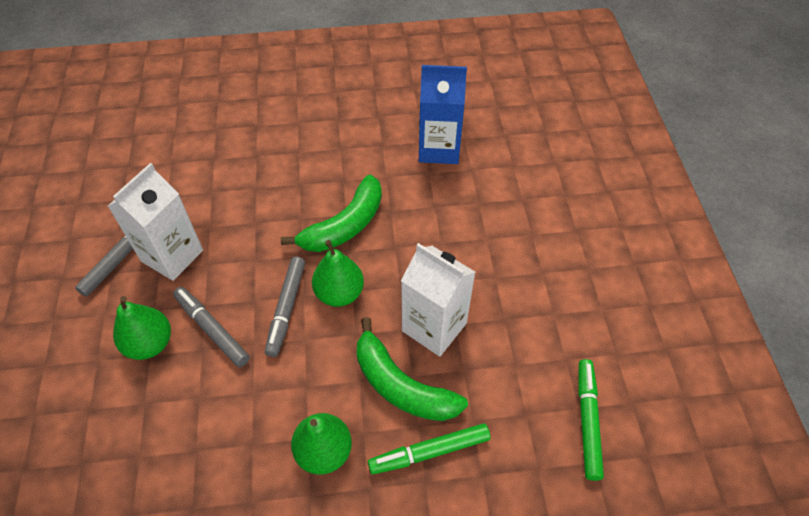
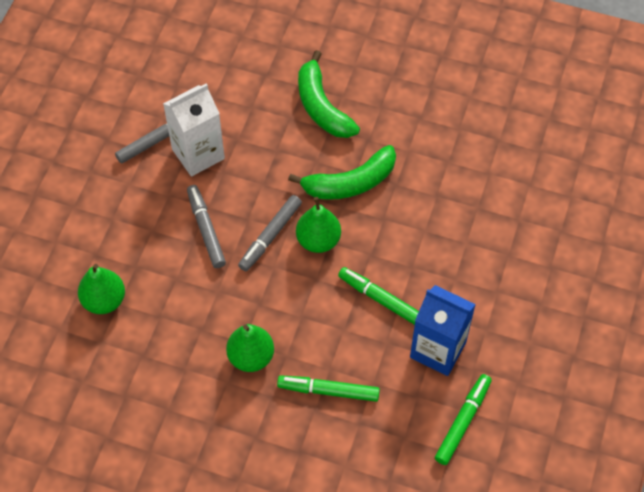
camera: 25 degrees right, 5 degrees up
green pear [113,296,171,360] -> green pear moved to [78,264,125,314]
green banana [357,317,468,421] -> green banana moved to [298,50,360,138]
white carton [401,243,475,356] -> green marker [338,267,419,325]
blue carton [419,65,467,164] -> blue carton moved to [410,285,476,376]

